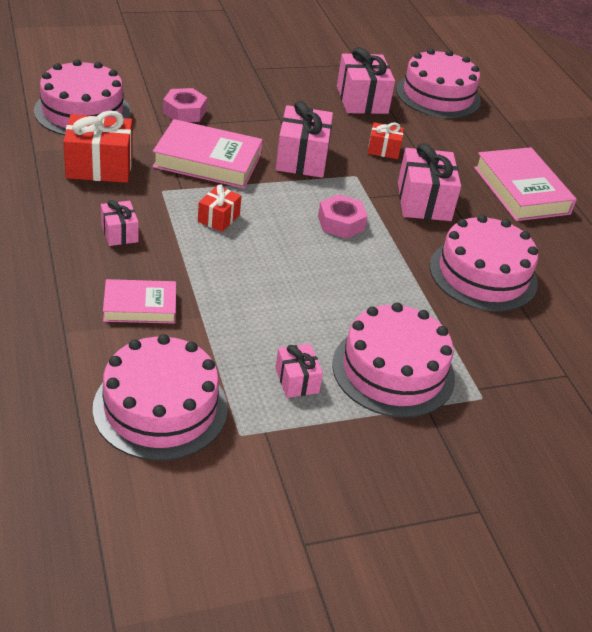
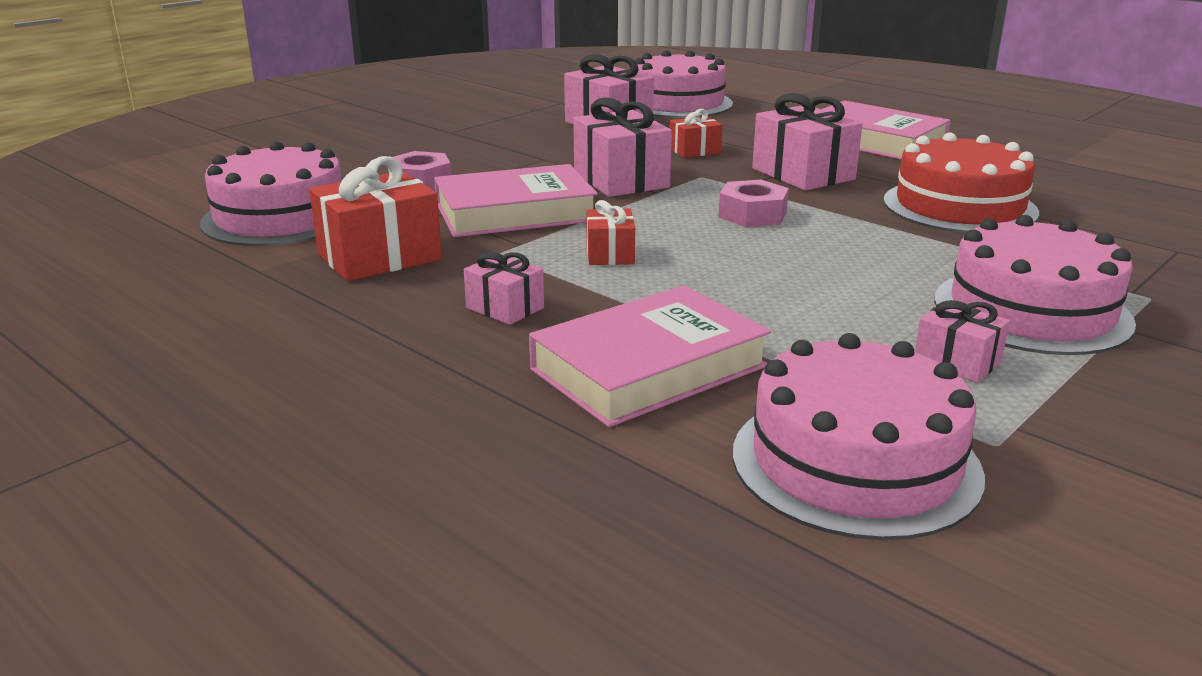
camera: 25 degrees left, 15 degrees down
pink book [103,279,176,324] -> pink book [529,285,771,427], size x1.63
pink cake [430,215,538,312] -> red cake [883,132,1039,233]

